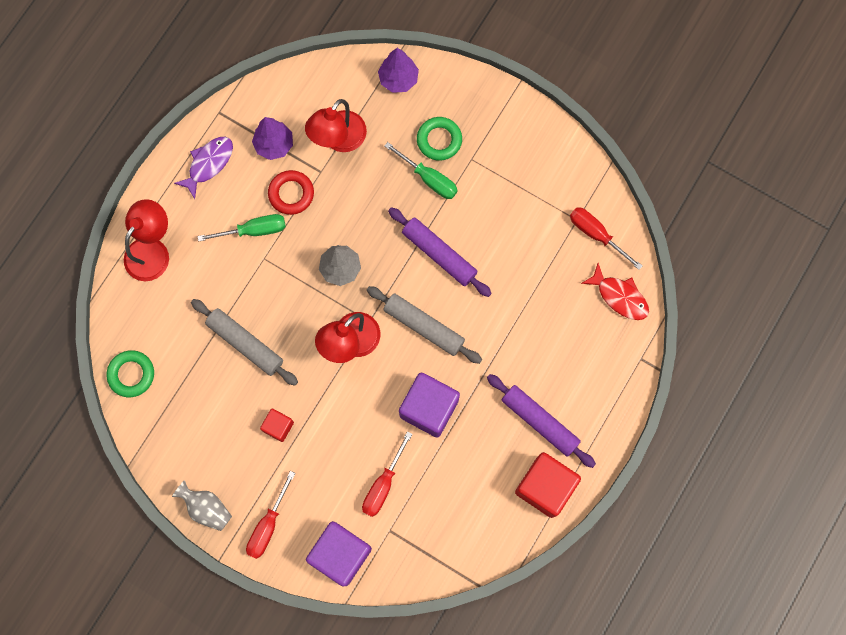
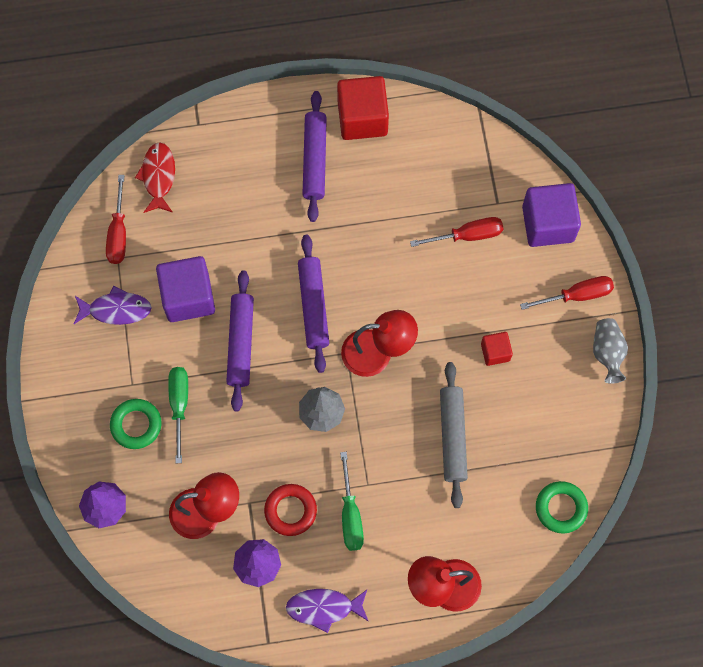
camera: 130 degrees left, 5 degrees down
green screwdriver [198,214,286,242] -> green screwdriver turned 135 degrees counterclockwise [340,452,364,551]
grey rolling pin [367,286,482,364] -> purple rolling pin [298,235,329,373]
purple cube [399,373,460,437] -> purple cube moved to [156,256,215,322]
none -> purple fish [74,286,152,325]

